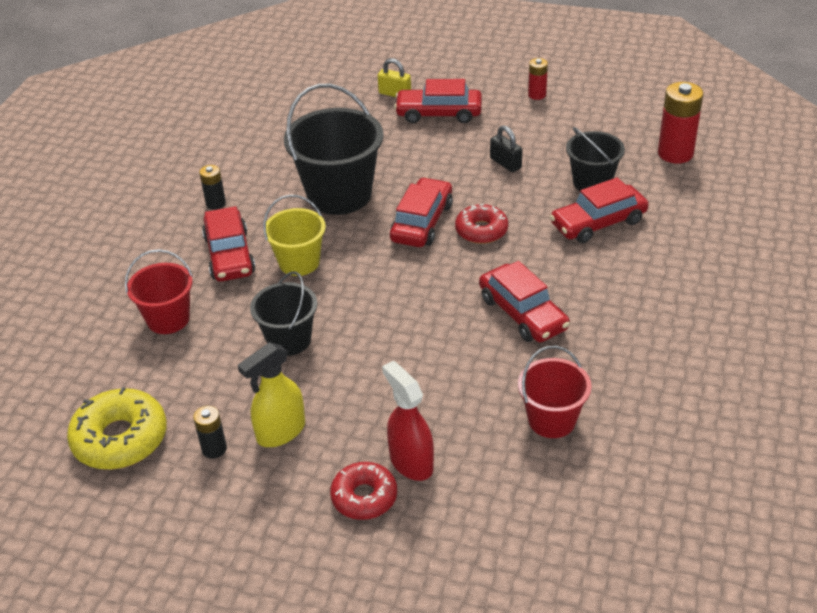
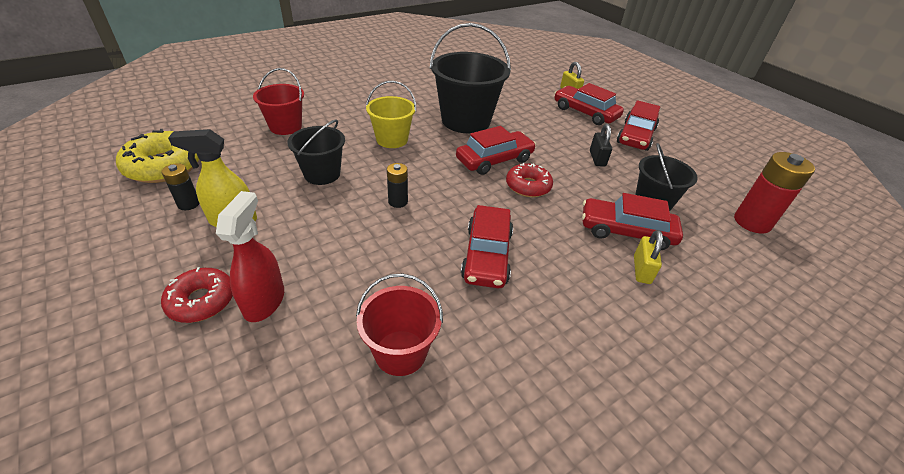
camera: 35 degrees right, 0 degrees up
black battery [199,165,226,210] -> black battery moved to [387,163,408,208]
red car [202,206,255,282] -> red car moved to [617,100,660,151]
red battery [528,58,548,100] -> none
none -> yellow padlock [634,230,663,284]

